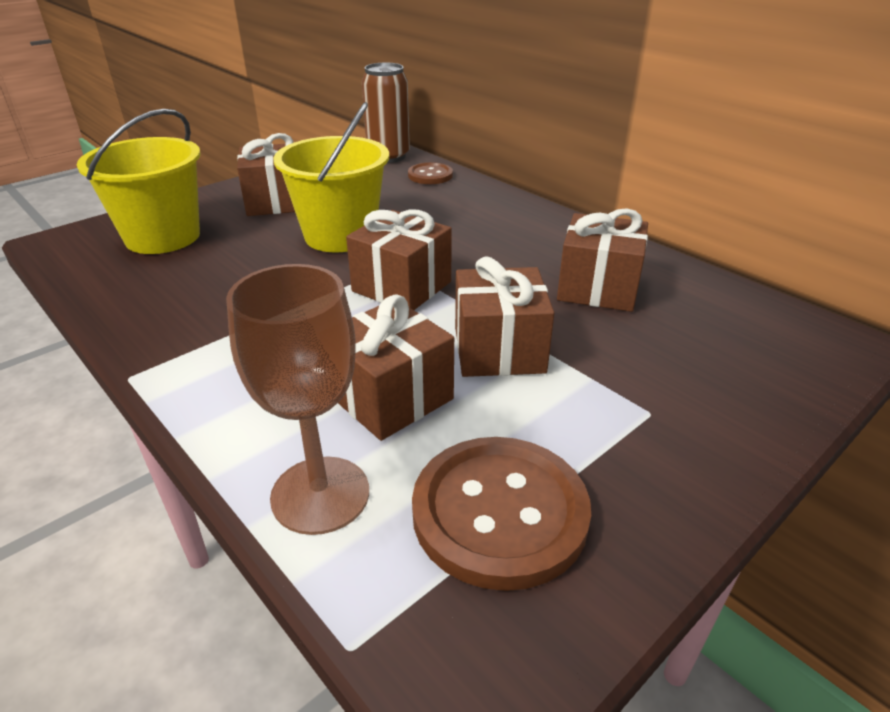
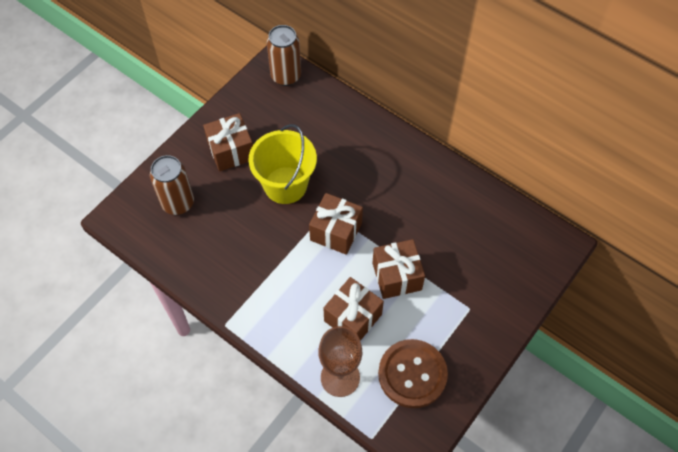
camera: 10 degrees left, 25 degrees up
yellow bucket [77,109,201,254] -> brown can [150,155,194,215]
brown button [408,162,453,184] -> none
brown gift [557,208,648,312] -> none

